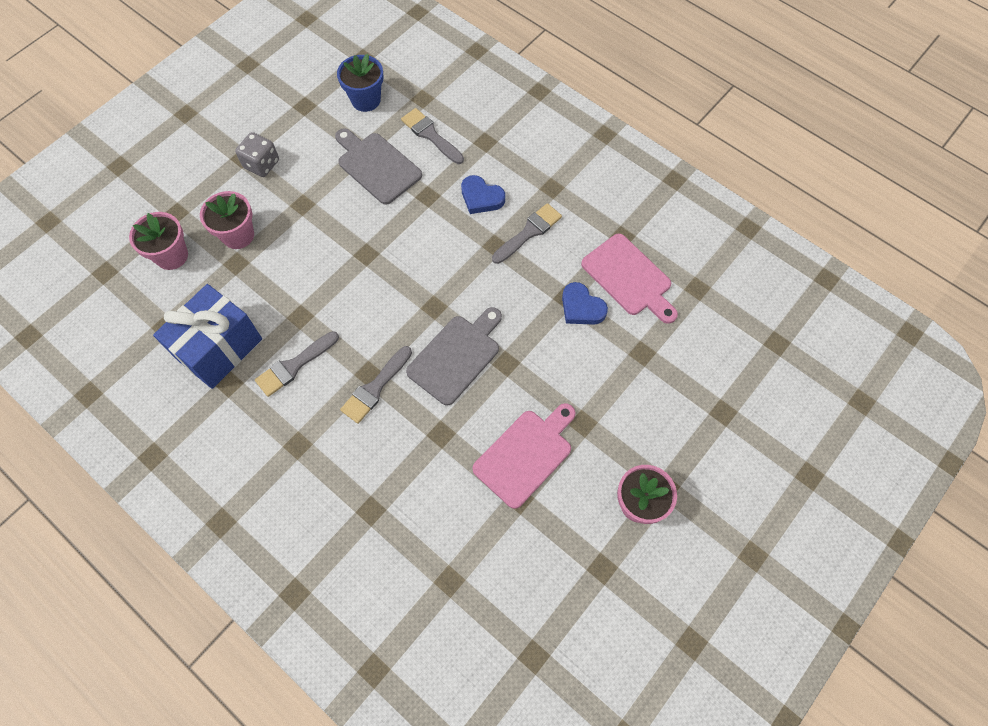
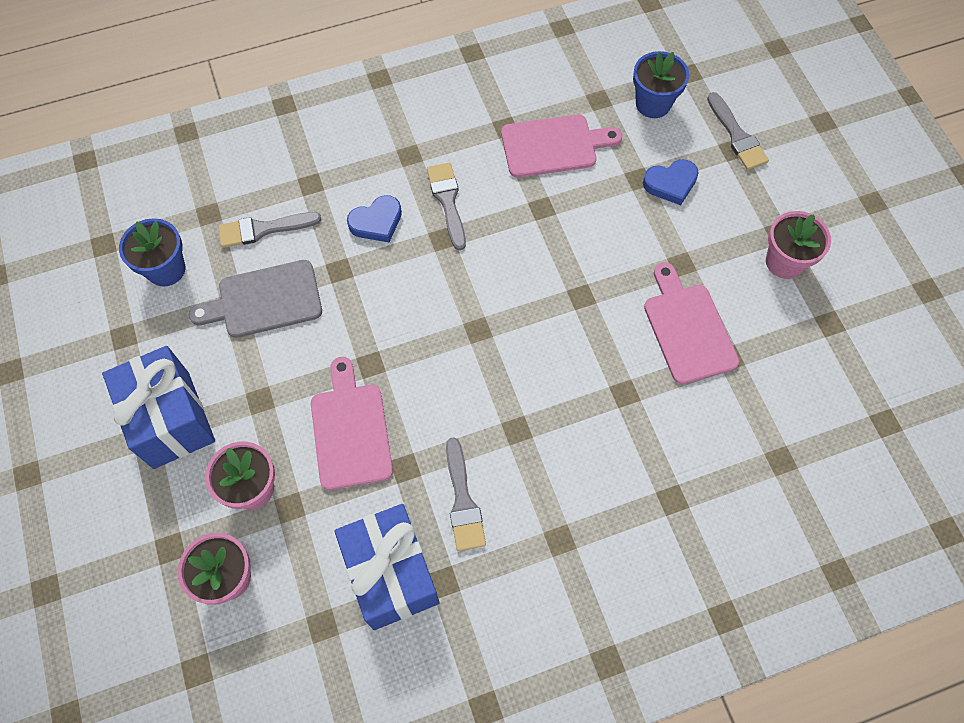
camera: 60 degrees left, 0 degrees up
grey dice [235,132,279,177] -> blue gift [102,346,215,469]
grey brush [340,346,412,424] -> grey brush moved to [707,92,769,170]
grey cutting board [406,307,502,406] -> none
blue heart [562,282,608,325] -> blue heart moved to [643,159,699,205]
none -> pink cutting board [311,357,393,490]
none -> blue flower pot [633,51,689,118]

